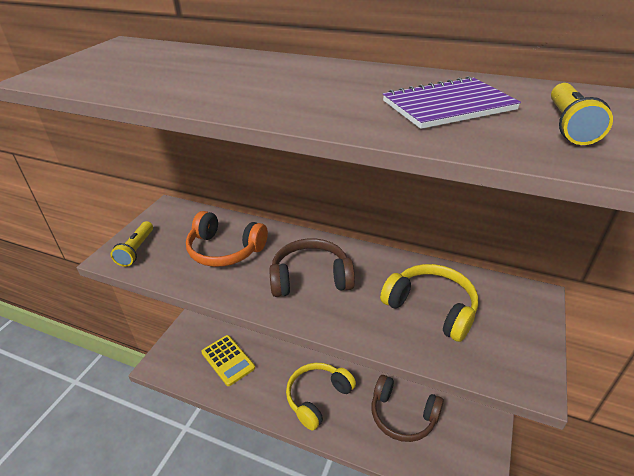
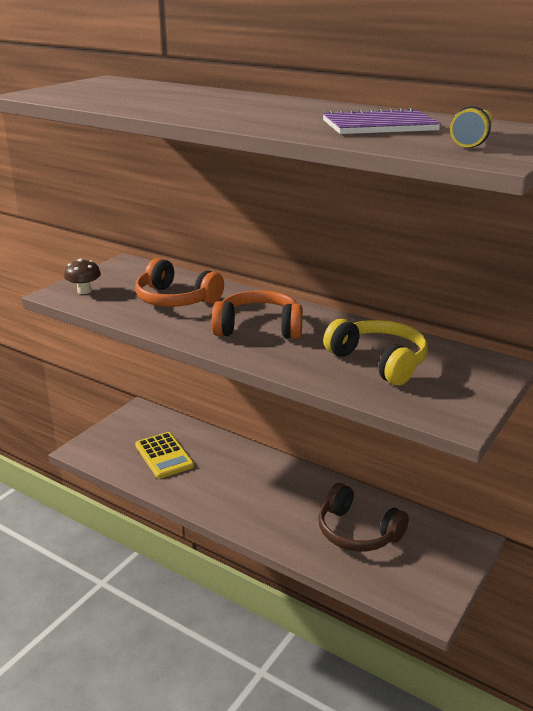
camera: 10 degrees right, 10 degrees down
yellow flashlight [111,221,153,267] -> brown mushroom [64,259,101,294]
brown headphones [269,238,355,297] -> orange headphones [212,290,303,339]
yellow headphones [286,363,356,431] -> none

